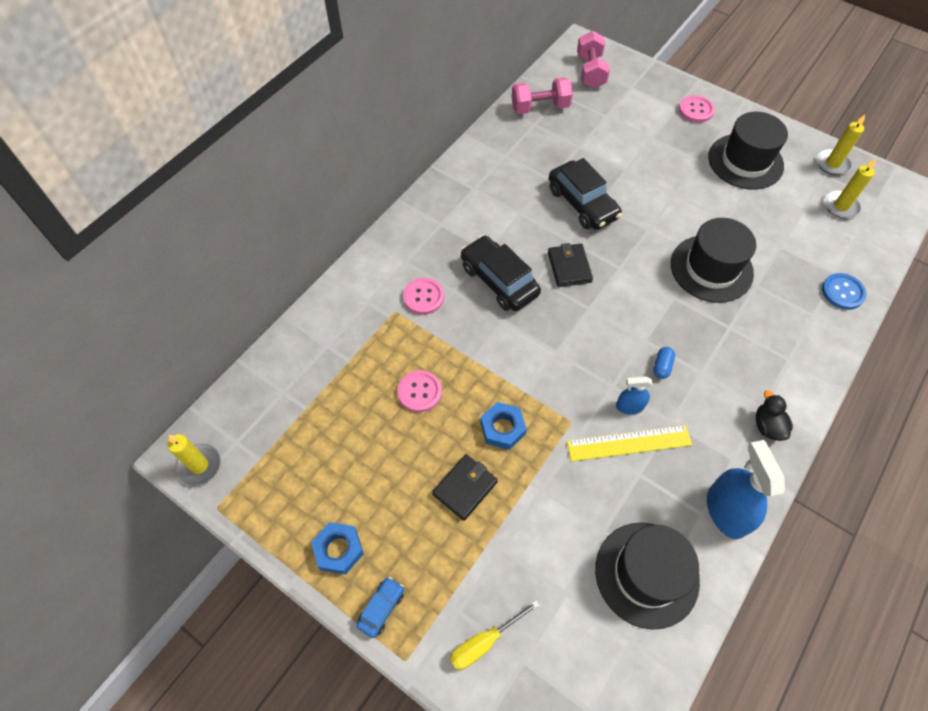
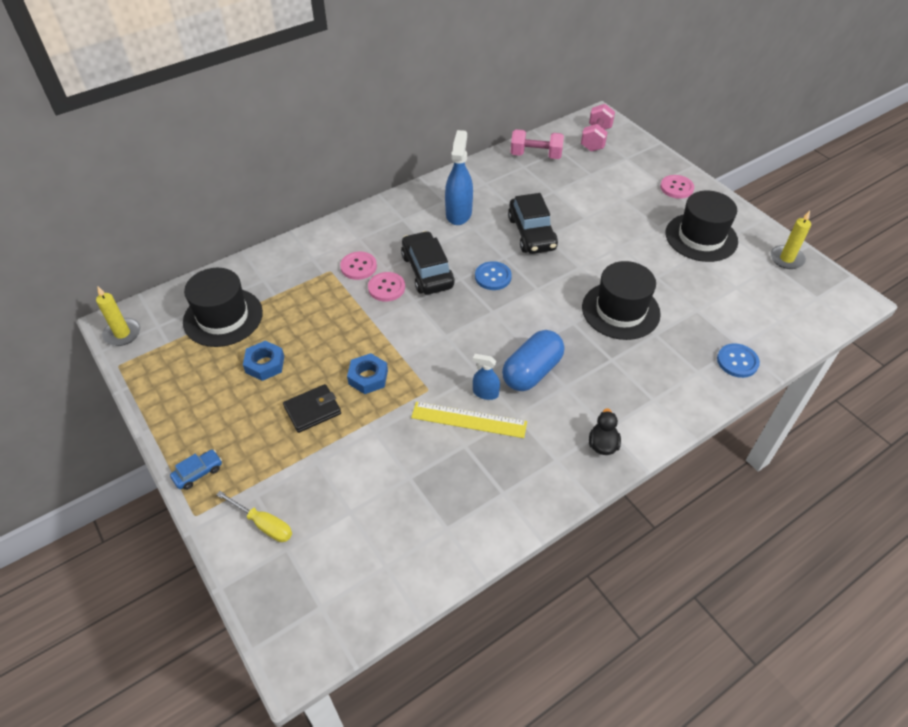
camera: 20 degrees right, 10 degrees down
blue nut [311,522,364,574] -> blue nut moved to [243,341,284,381]
pink button [397,370,442,412] -> pink button moved to [368,272,405,301]
yellow screwdriver [450,600,540,670] -> yellow screwdriver turned 135 degrees counterclockwise [216,491,292,542]
black wallet [548,243,593,287] -> blue button [475,261,512,290]
black hat [595,523,700,630] -> black hat moved to [183,268,263,347]
blue capsule [653,347,675,379] -> blue capsule [502,330,564,391], size x2.33
blue spray bottle [707,440,785,539] -> blue spray bottle moved to [445,130,473,225]
yellow candle [825,158,876,219] -> none

